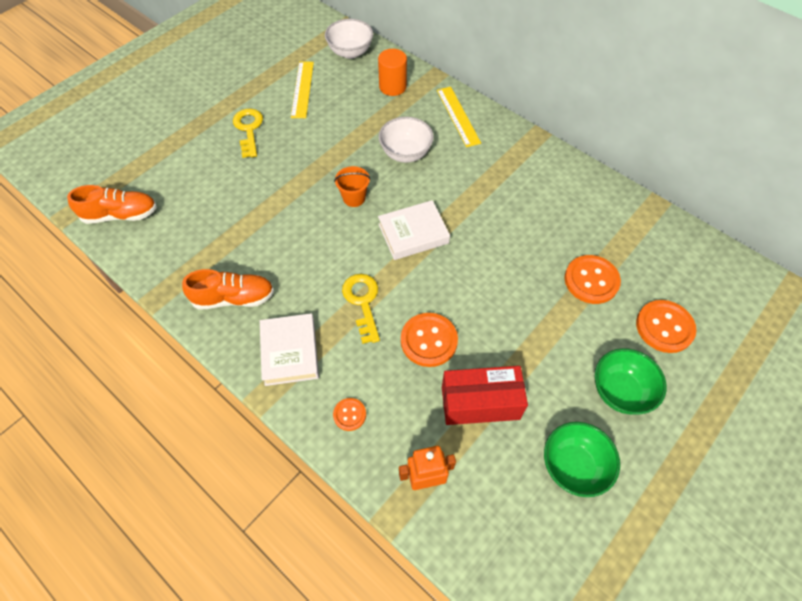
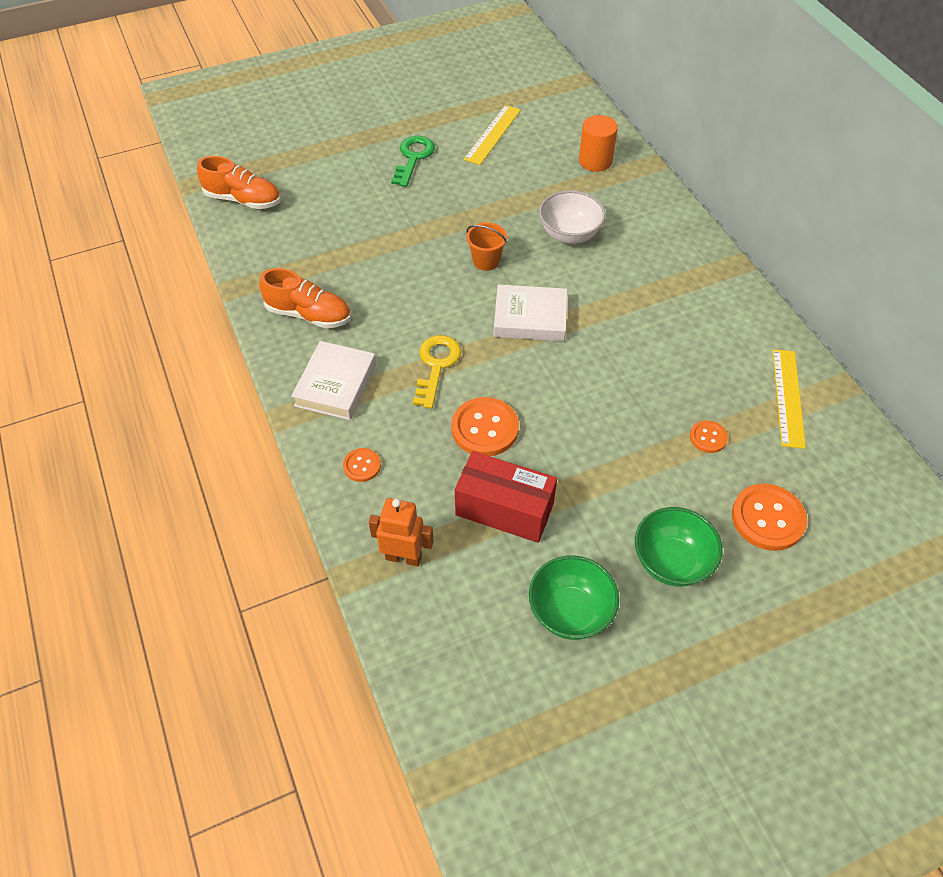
camera: 25 degrees right, 5 degrees down
yellow key [233,108,263,158] -> green key [391,136,435,187]
white bowl [325,19,373,59] -> none
yellow ruler [437,87,481,147] -> yellow ruler moved to [773,349,806,449]
orange button [564,255,621,304] -> orange button [690,420,728,453], size x0.54

